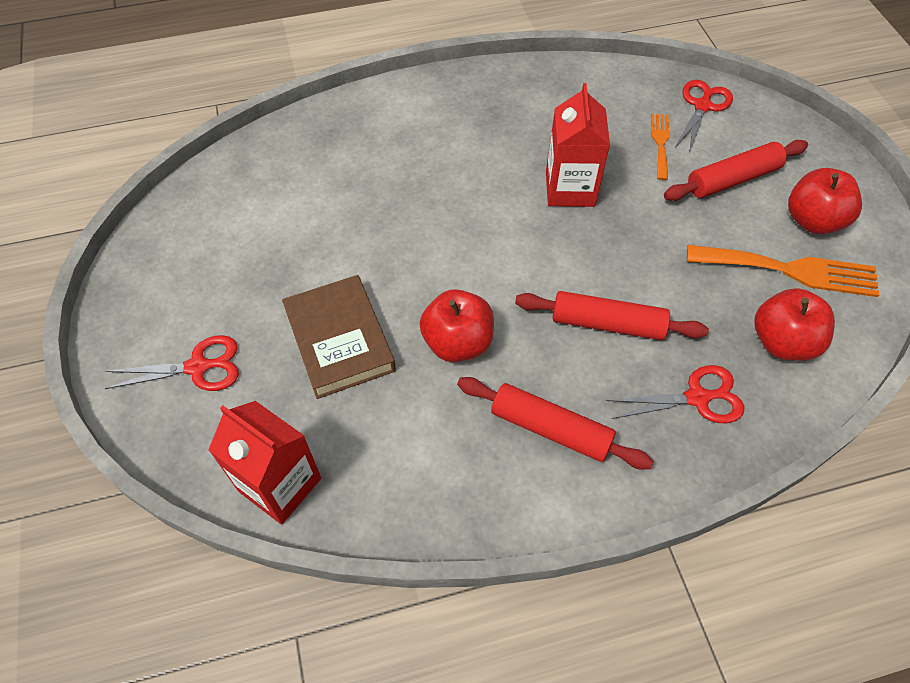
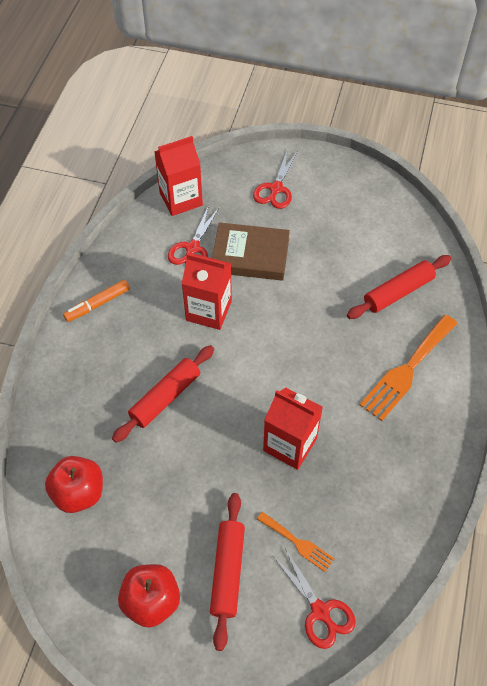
camera: 120 degrees right, 0 degrees up
red apple [419,289,494,362] -> red carton [182,253,232,330]
red rolling pin [457,377,654,470] -> red rolling pin moved to [347,255,451,319]
red scissors [607,365,744,423] -> red scissors moved to [168,205,220,265]
orange fork [687,245,879,297] -> orange fork moved to [360,315,458,421]
none -> orange marker [63,280,130,322]

